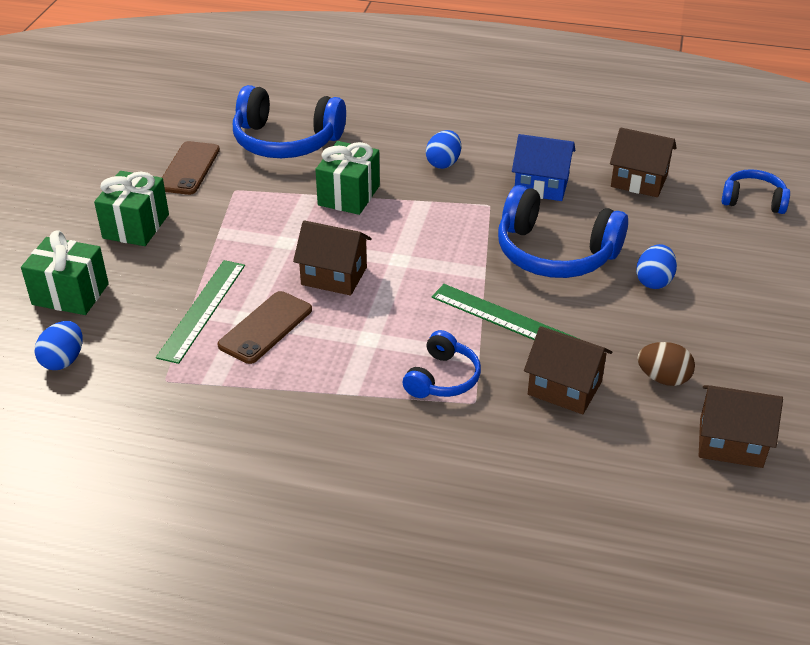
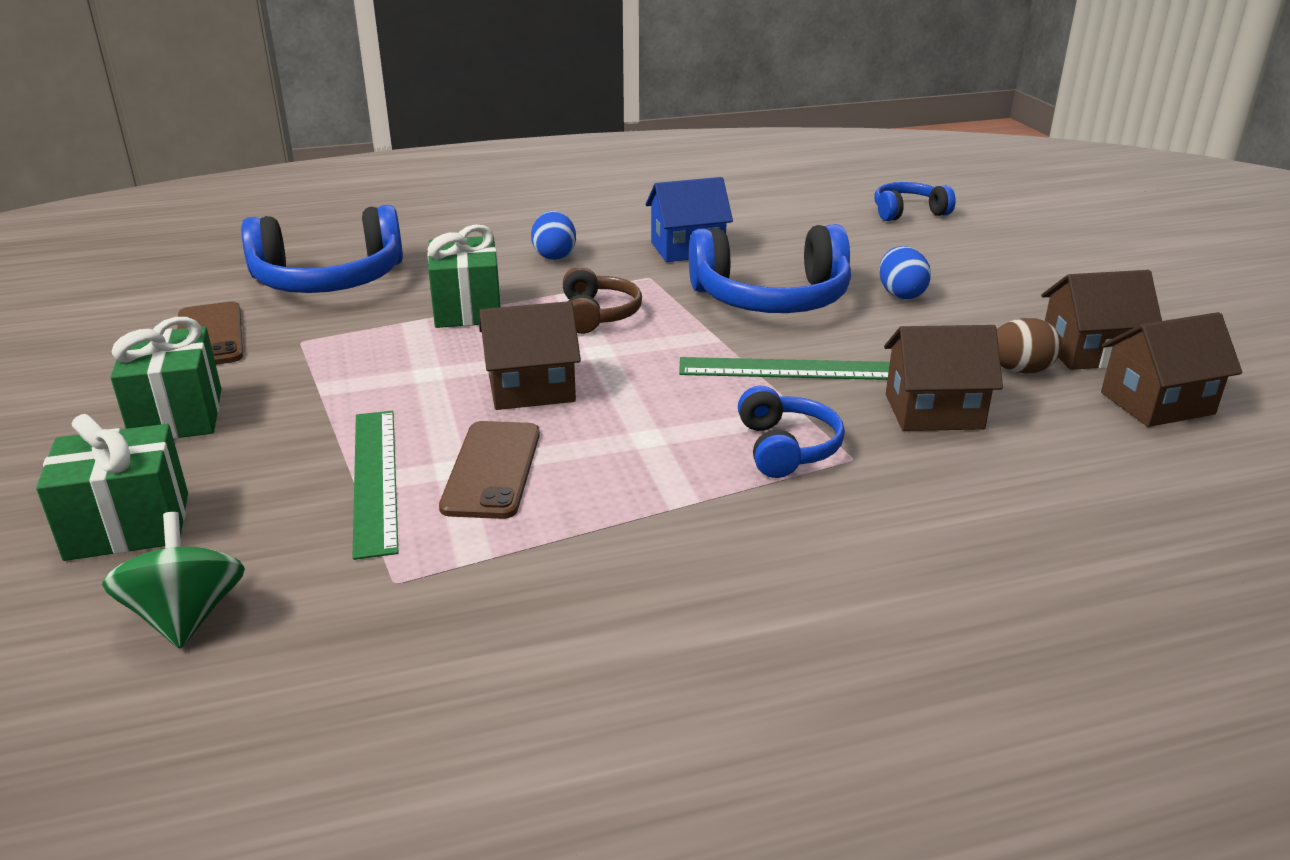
camera: 30 degrees left, 10 degrees down
blue egg [35,321,82,370] -> green spinning top [102,512,245,649]
brown house [610,127,677,197] -> brown house moved to [1041,270,1162,370]
none -> brown headphones [563,266,642,334]

